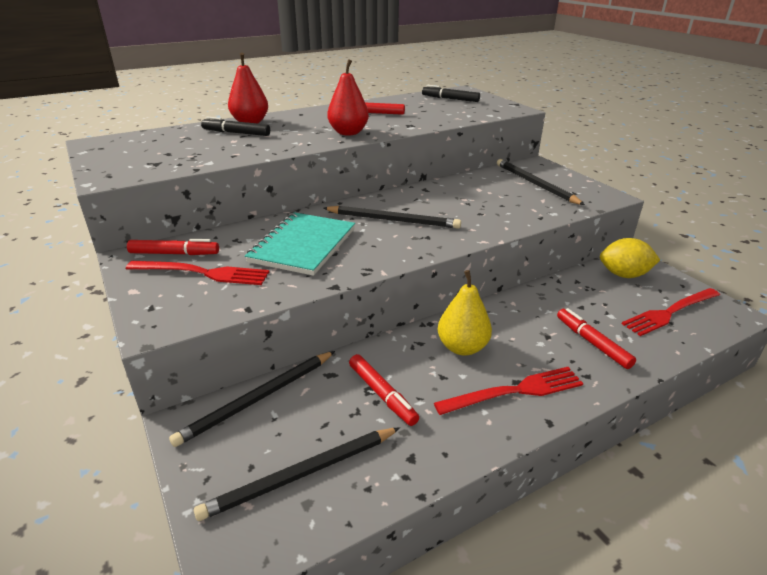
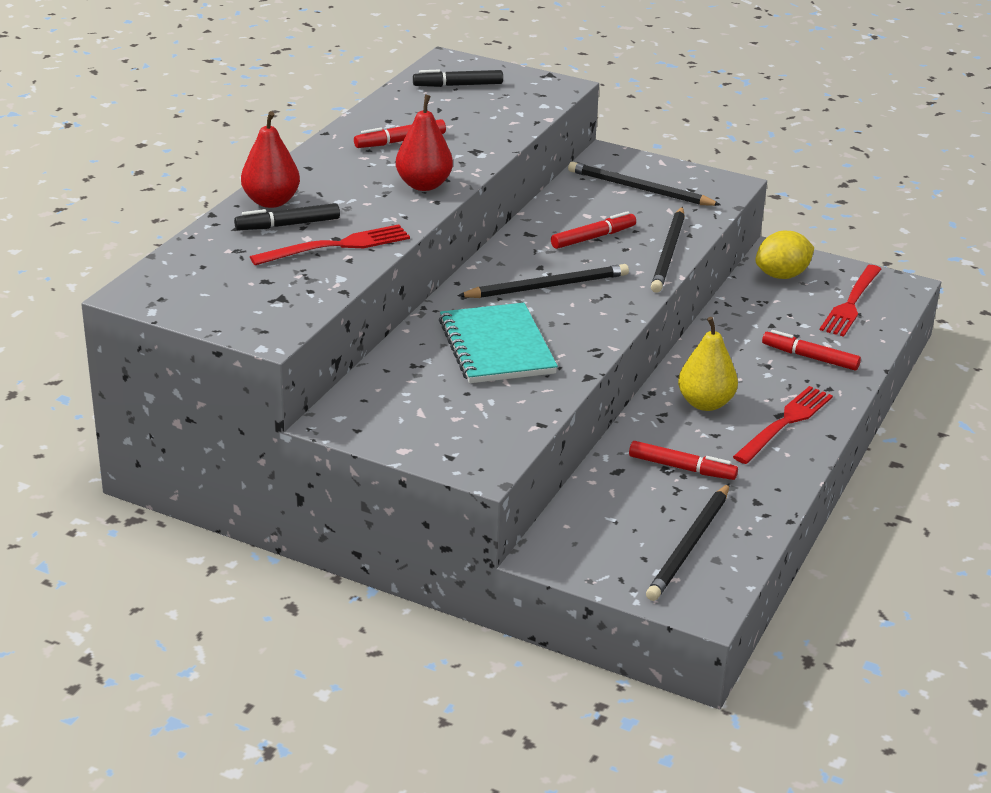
camera: 35 degrees left, 0 degrees up
red fork [126,261,269,285] -> red fork moved to [250,224,410,265]
red marker [127,239,219,255] -> red marker moved to [551,211,636,249]
black pencil [169,351,335,447] -> black pencil moved to [651,207,685,293]

